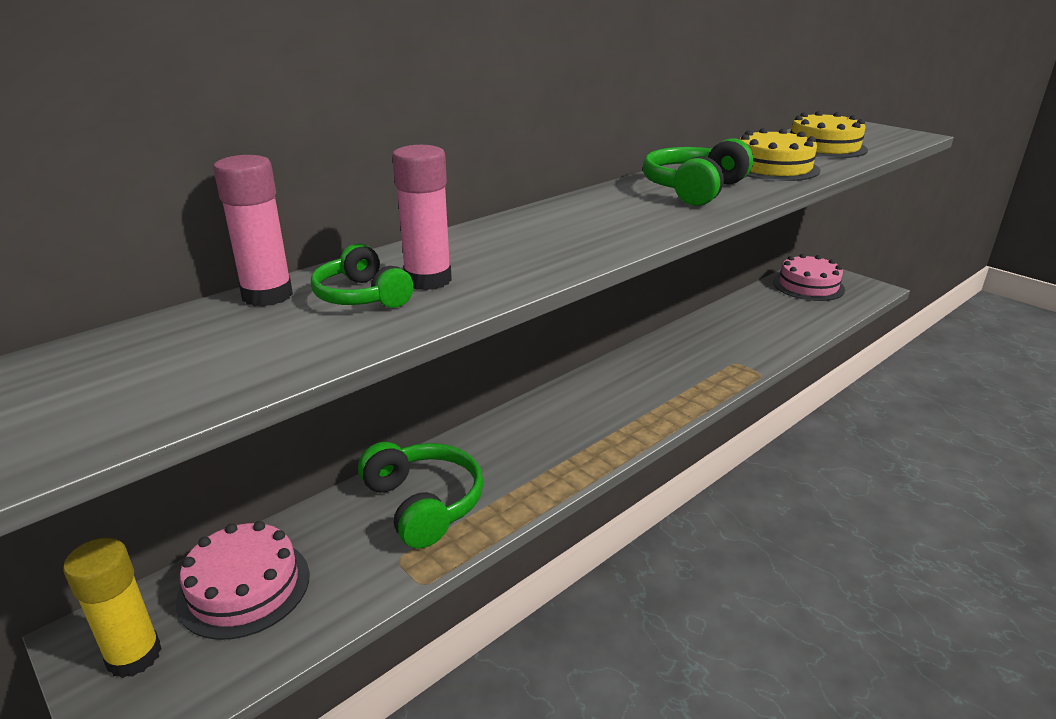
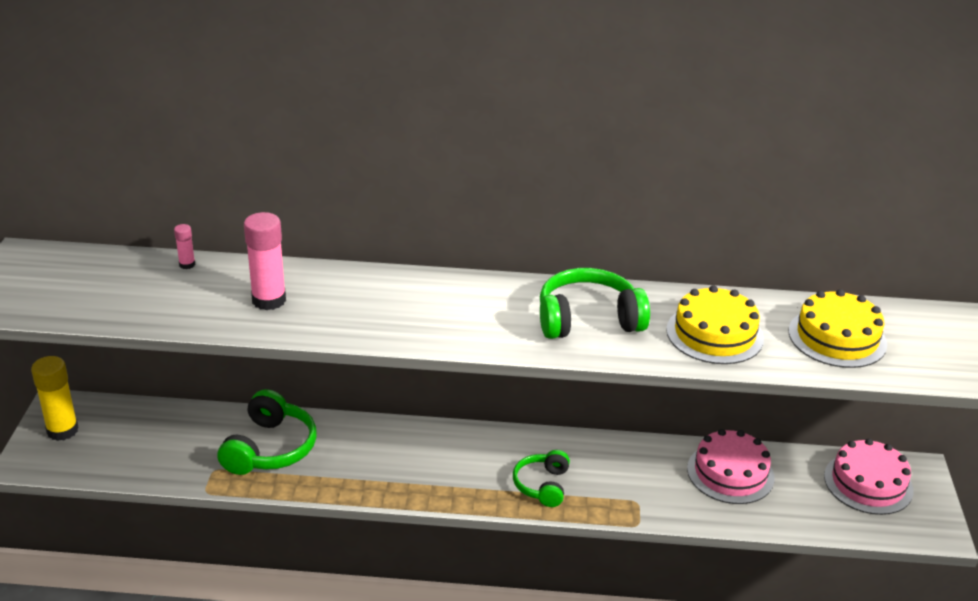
camera: 45 degrees right, 5 degrees up
pink cake [176,521,309,640] -> pink cake moved to [687,429,775,504]
pink glue stick [213,155,293,307] -> pink glue stick [174,224,195,269], size x0.48
green headphones [311,243,414,308] -> green headphones moved to [513,450,570,507]

